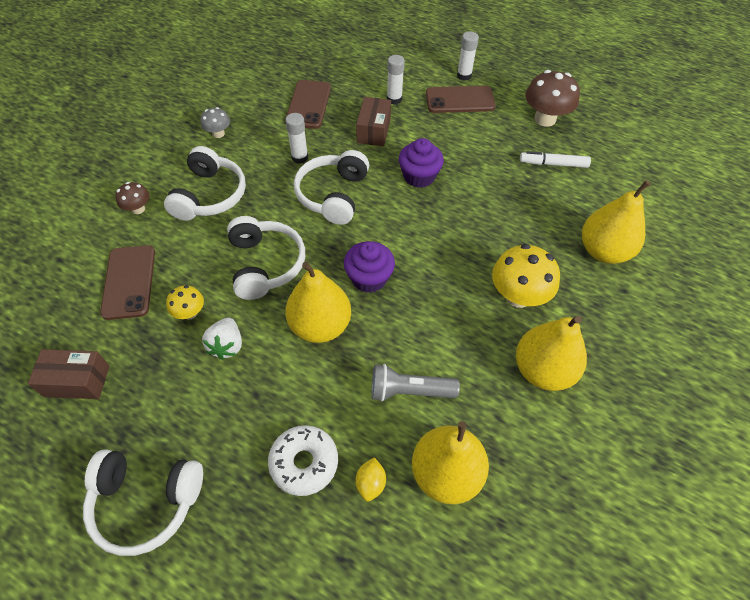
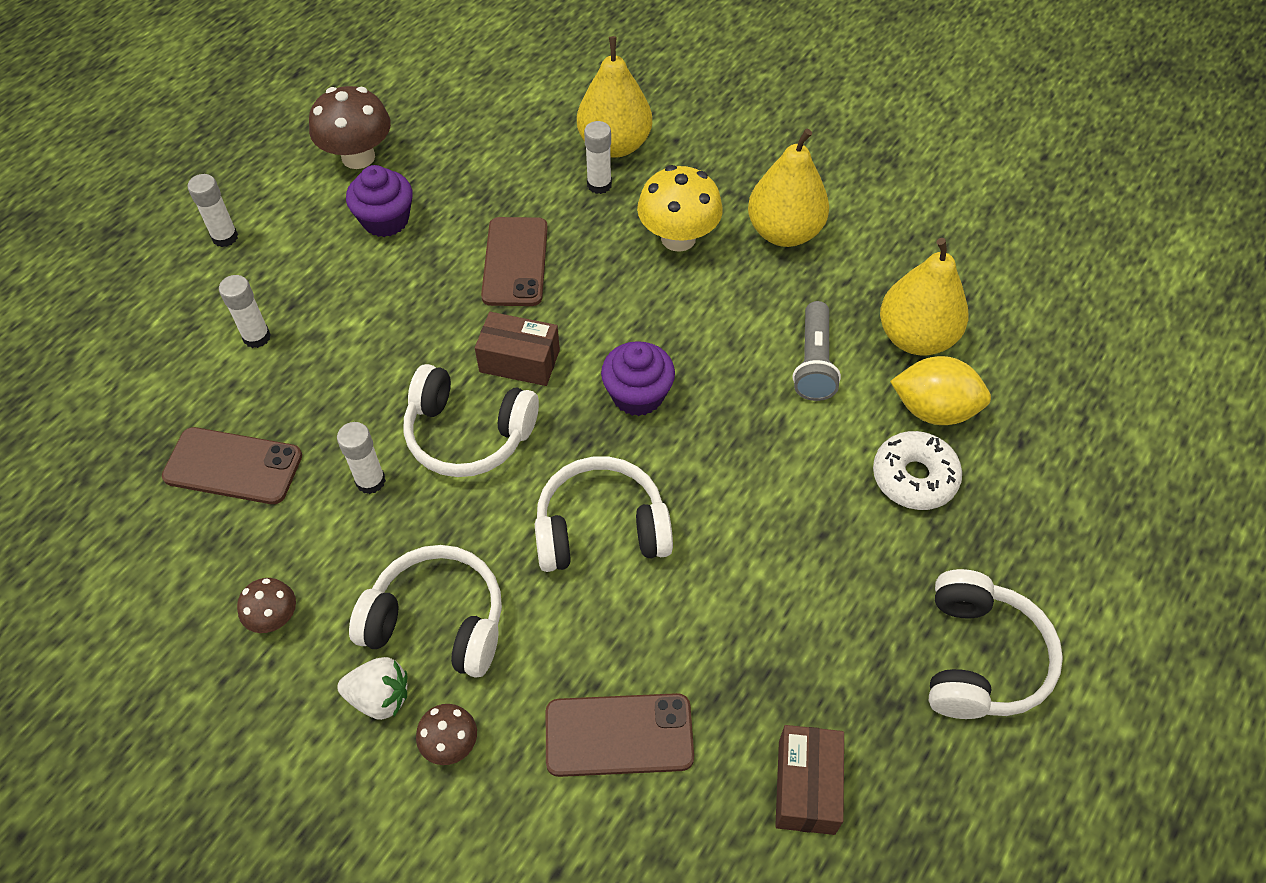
camera: 85 degrees left, 0 degrees up
yellow mushroom [166,285,204,319] -> none
grey mushroom [201,107,230,138] -> brown mushroom [237,578,296,633]
white strawberry [202,317,242,360] -> white strawberry moved to [337,657,407,720]
yellow pear [285,262,351,343] -> none
brown box [356,97,391,146] -> brown box moved to [475,312,560,386]
yellow lemon [356,457,386,502] -> yellow lemon [890,356,991,425], size x1.88
purple cupcake [399,138,444,188] -> purple cupcake moved to [346,165,412,237]
brown phone [426,86,496,113] -> brown phone moved to [481,217,548,306]
white marker [520,151,591,168] -> none
none -> white glue stick [584,121,612,194]

